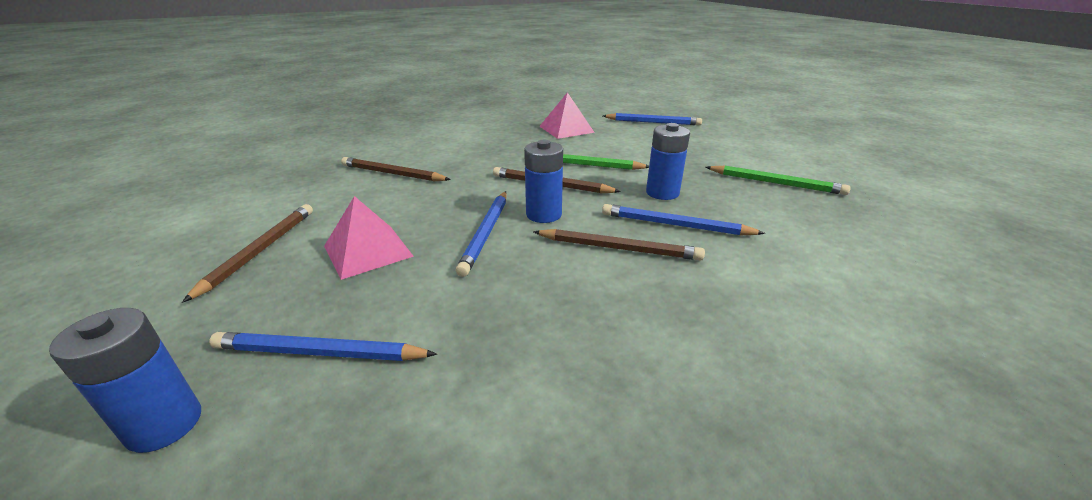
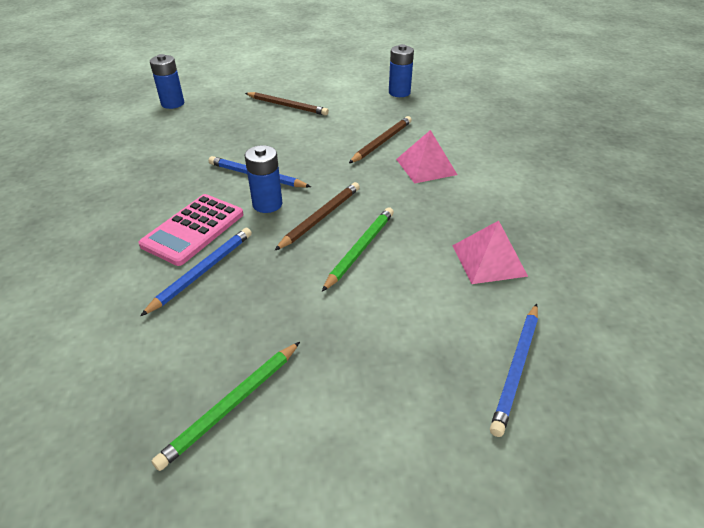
camera: 105 degrees right, 10 degrees up
blue pencil [209,332,437,361] -> none
pink pyramid [324,196,414,280] -> pink pyramid moved to [396,130,457,184]
brown pencil [534,229,705,261] -> pink calculator [138,194,243,266]
blue battery [646,123,690,200] -> blue battery moved to [389,44,414,97]

